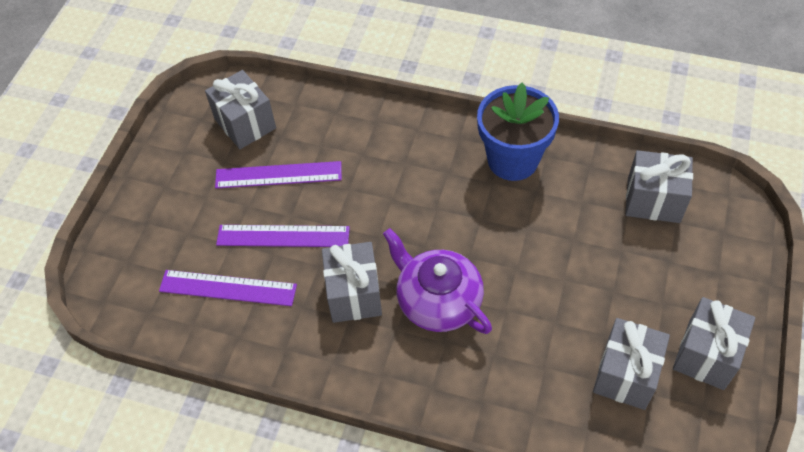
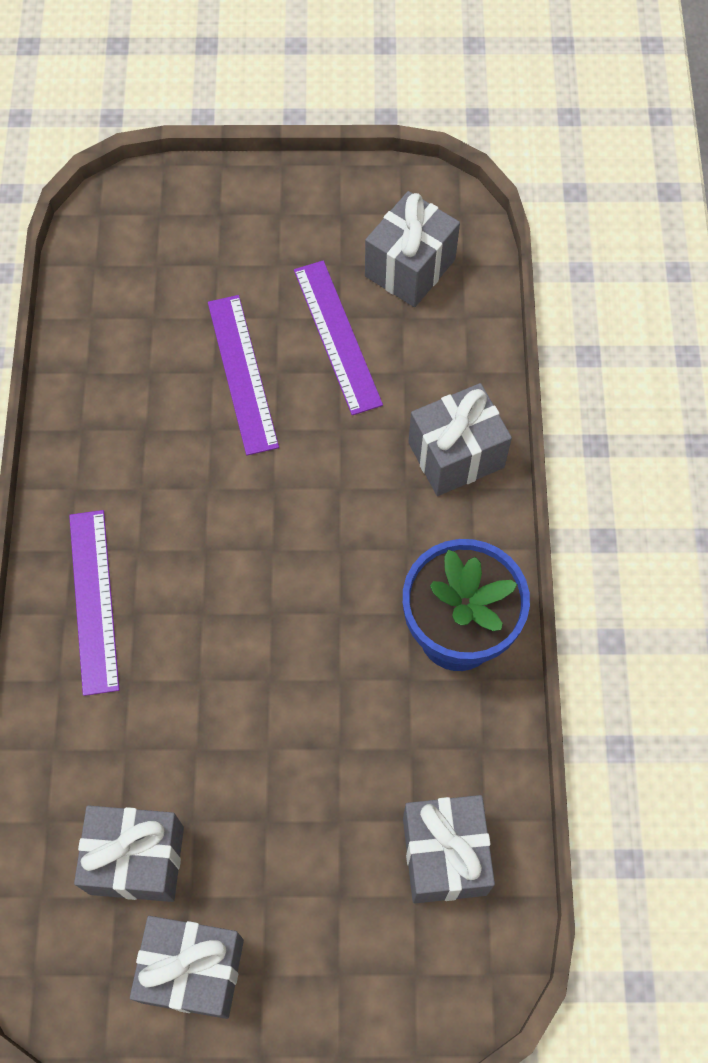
camera: 70 degrees right, 10 degrees up
purple ruler [159,270,297,306] -> purple ruler moved to [69,510,120,696]
grey gift [322,242,382,323] -> grey gift moved to [408,383,512,496]
purple teapot [383,228,492,334] -> none

